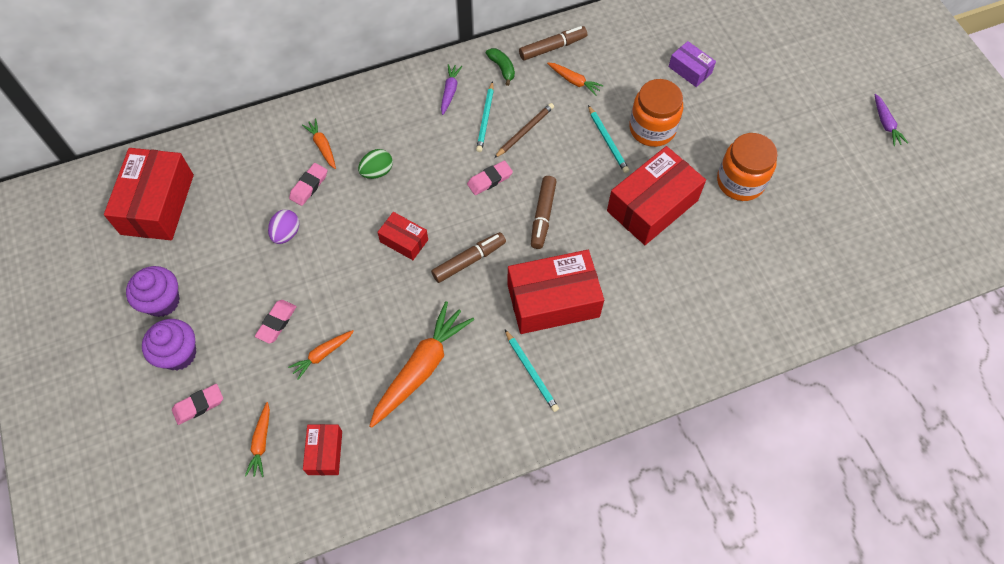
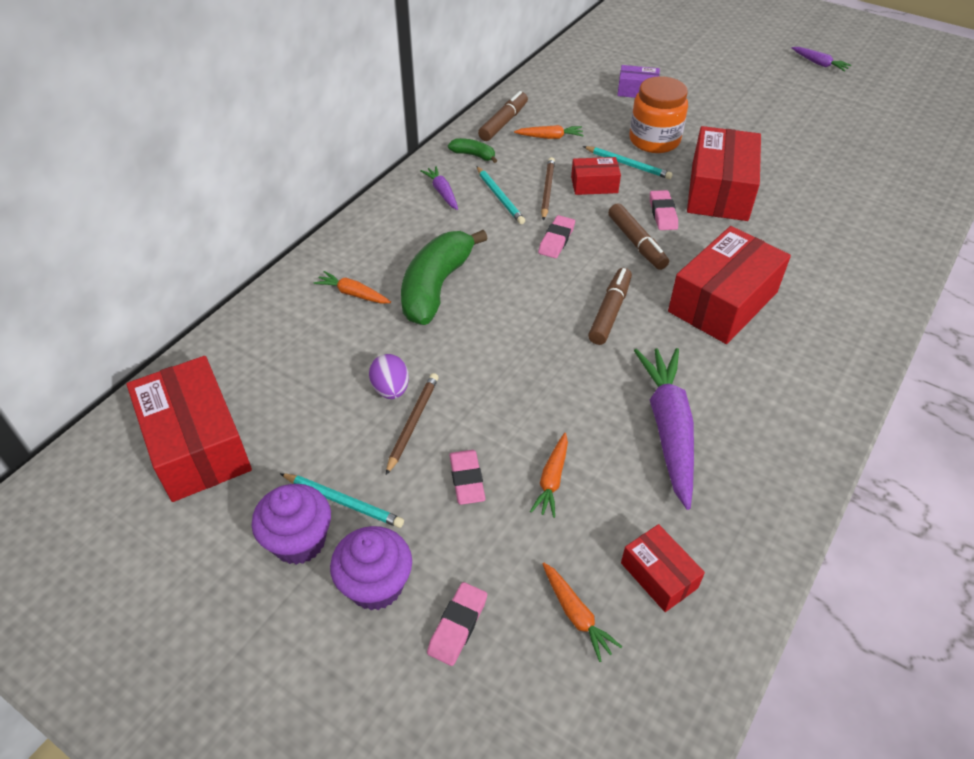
camera: 35 degrees left, 15 degrees down
pink eraser [289,163,327,206] -> pink eraser moved to [650,190,678,230]
green egg [358,149,393,179] -> green banana [401,230,488,325]
orange carrot [369,301,474,428] -> purple carrot [634,348,694,510]
red box [377,212,428,260] -> red box moved to [571,157,621,195]
turquoise pencil [505,329,559,412] -> turquoise pencil moved to [280,473,404,528]
orange jar [717,133,778,201] -> none
none -> brown pencil [386,373,439,475]

